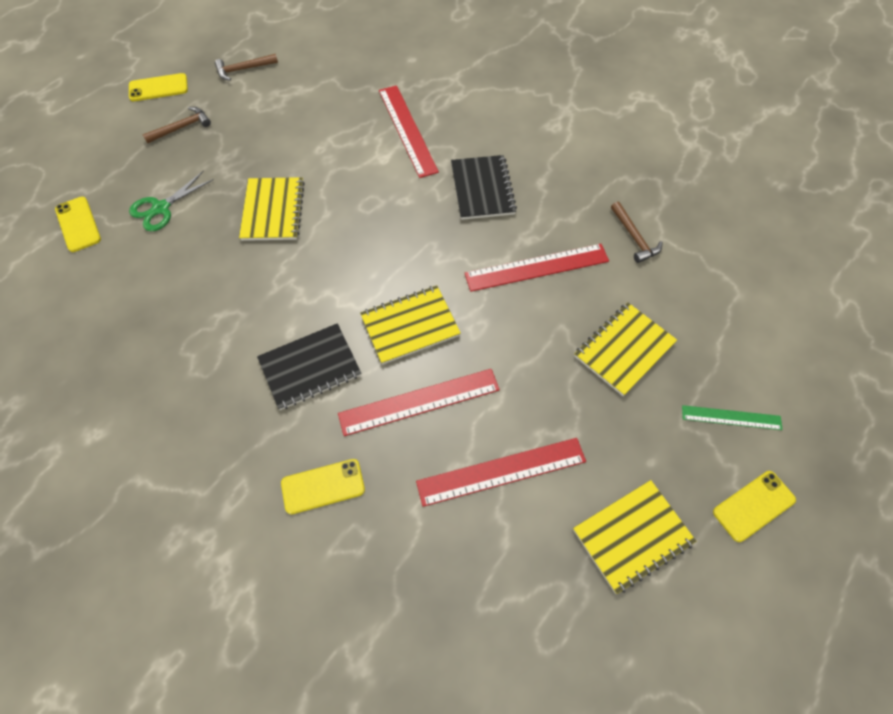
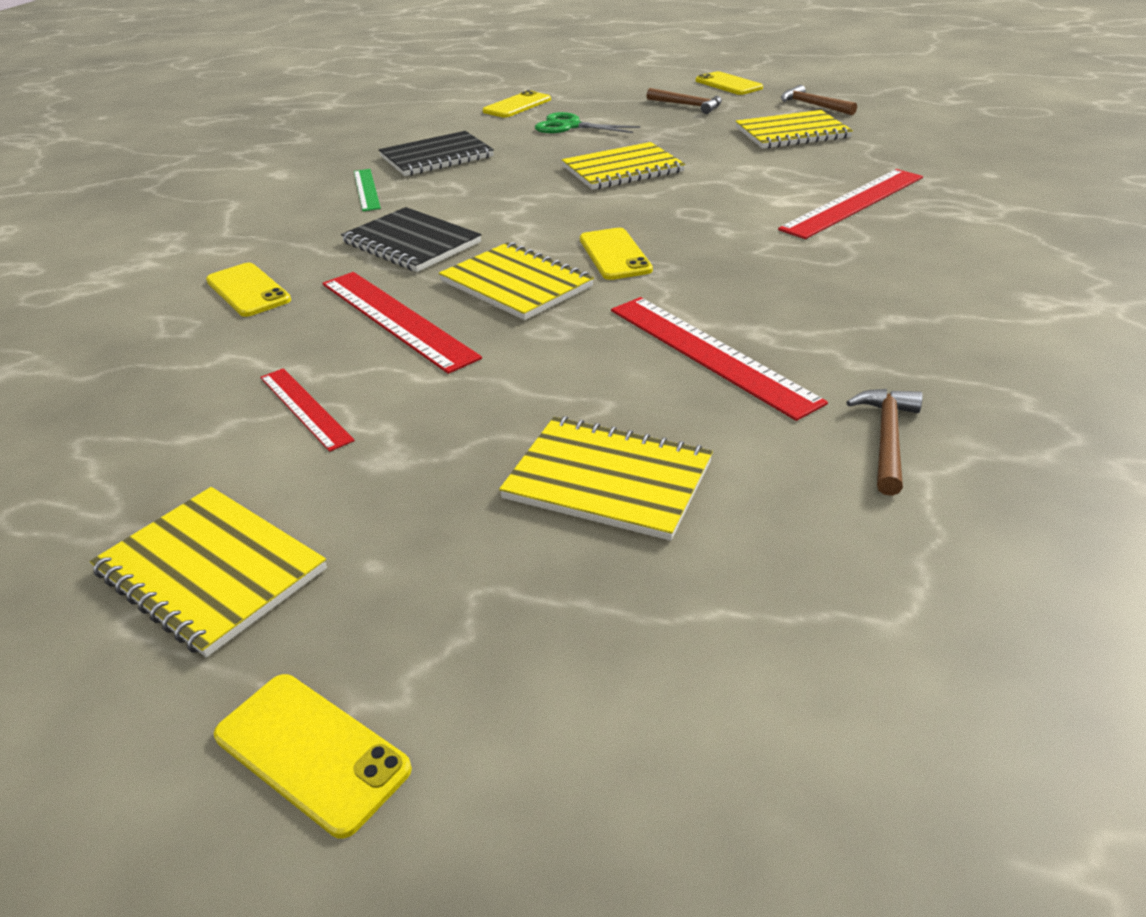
camera: 70 degrees right, 25 degrees down
red ruler [416,438,586,507] -> red ruler [260,368,355,452], size x0.60
black notebook [451,155,517,220] -> black notebook moved to [379,131,494,176]
brown hammer [611,202,663,263] -> brown hammer turned 150 degrees clockwise [846,389,923,496]
green ruler [682,405,783,430] -> green ruler moved to [354,169,381,211]
none -> yellow phone [580,228,653,280]
none -> yellow notebook [735,110,853,149]

